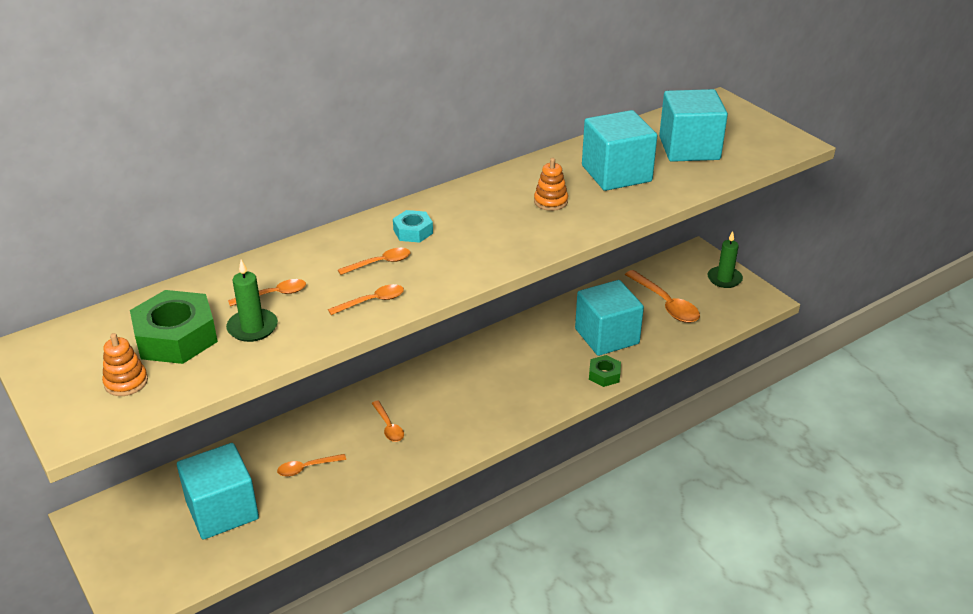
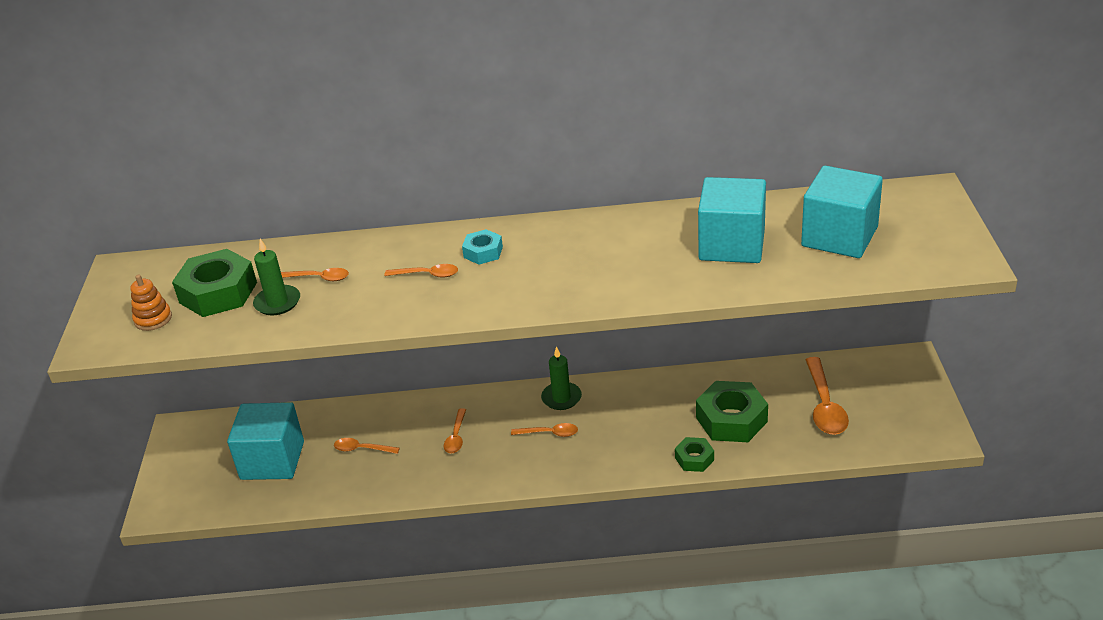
camera: 35 degrees right, 0 degrees up
orange spoon [328,284,404,315] -> orange spoon moved to [511,423,578,437]
orange stacking toy [534,158,568,211] -> none
turquoise cube [575,280,644,356] -> green nut [696,381,768,442]
green candle [708,231,743,288] -> green candle moved to [541,346,582,410]

